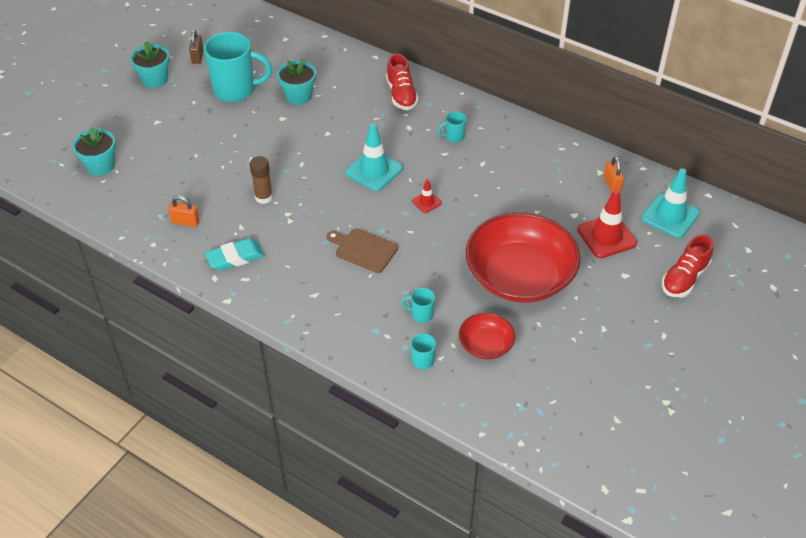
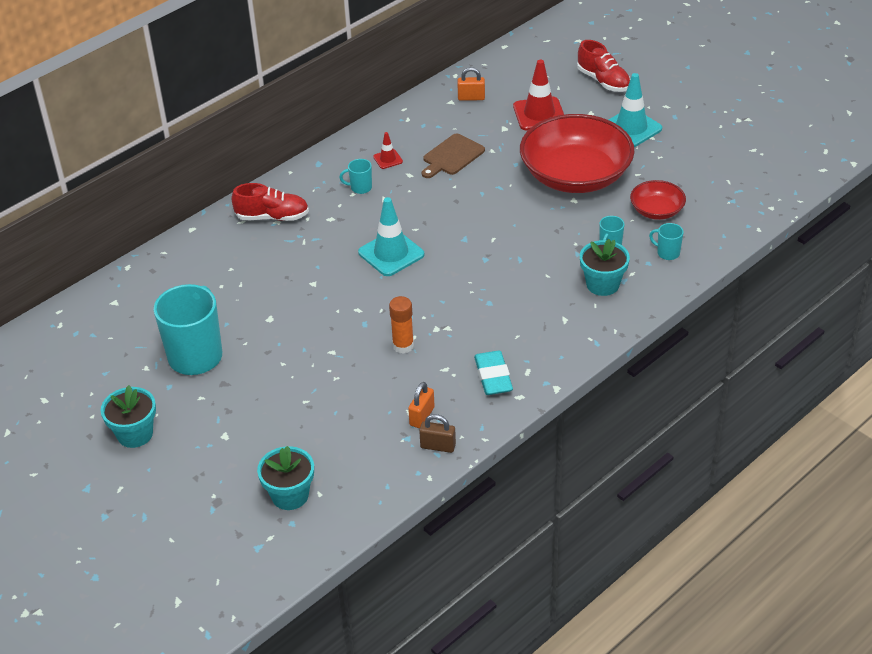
camera: 75 degrees left, 5 degrees down
brown padlock [189,29,204,64] -> brown padlock moved to [419,414,456,453]
brown glue stick [250,156,273,204] -> orange glue stick [389,296,414,354]
turquoise flower pot [277,59,316,105] -> turquoise flower pot moved to [580,239,630,296]
brown cutting board [327,228,398,273] -> brown cutting board moved to [422,134,485,178]
red traffic cone [412,179,442,213] -> red traffic cone moved to [373,132,403,169]
turquoise mug [438,111,467,143] -> turquoise mug turned 90 degrees clockwise [339,159,372,194]
turquoise traffic cone [641,168,700,238] -> turquoise traffic cone moved to [609,73,662,147]

